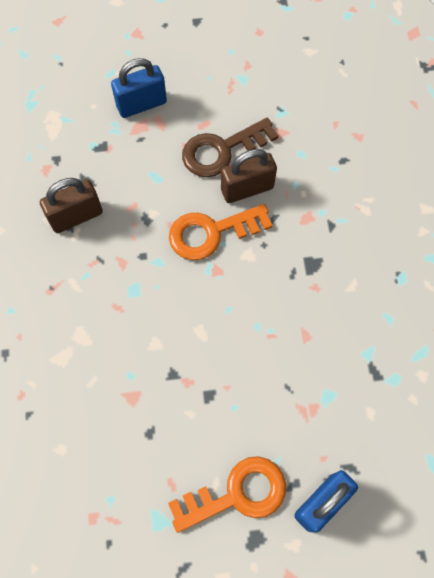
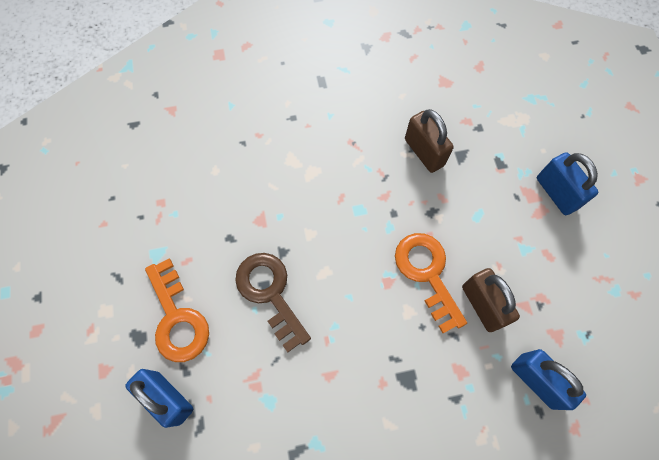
camera: 85 degrees right, 0 degrees up
brown key [182,118,278,177] -> brown key moved to [235,253,311,353]
none -> blue padlock [511,349,586,410]

